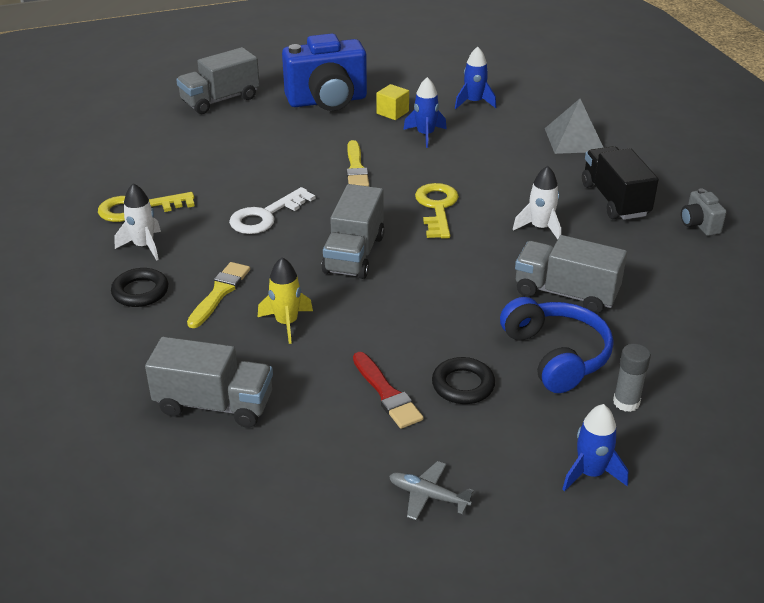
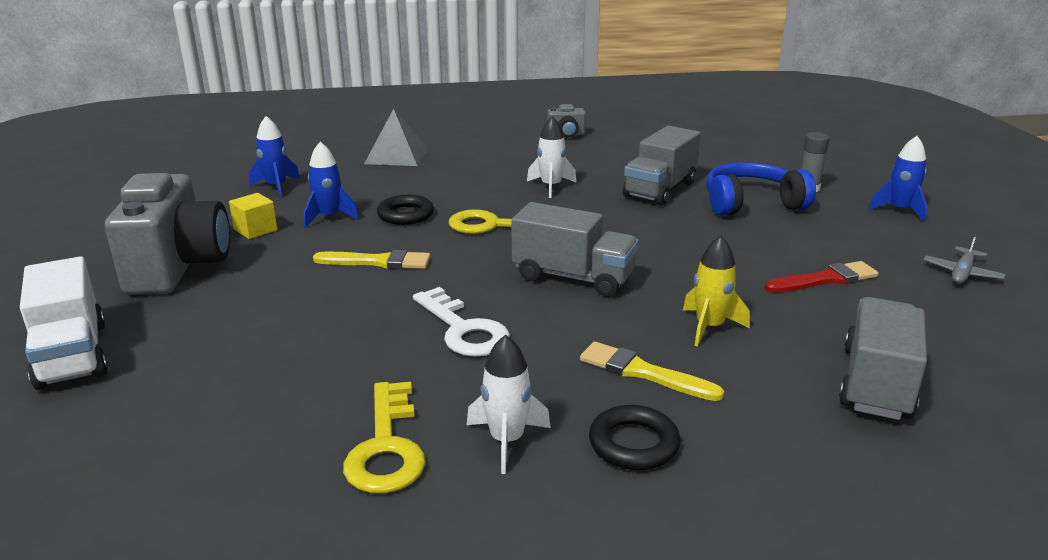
camera: 80 degrees left, 10 degrees down
grey truck [176,47,260,114] -> white truck [20,256,108,390]
blue camera [282,33,367,111] -> grey camera [105,173,230,295]
black ring [432,357,495,404] -> black ring moved to [377,195,434,225]
black truck [582,146,659,220] -> none

